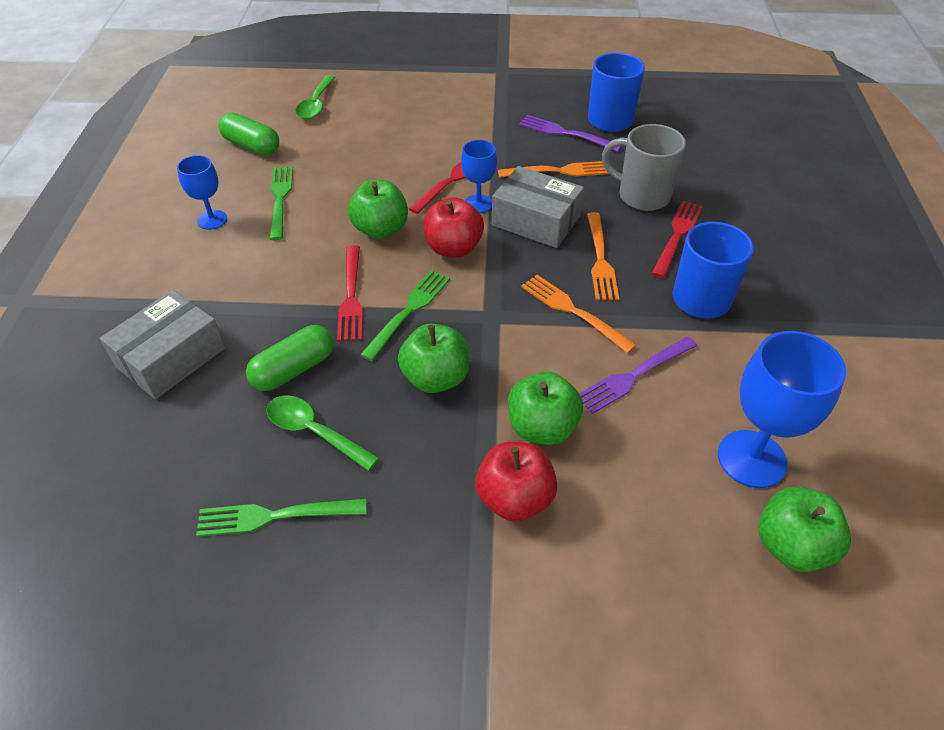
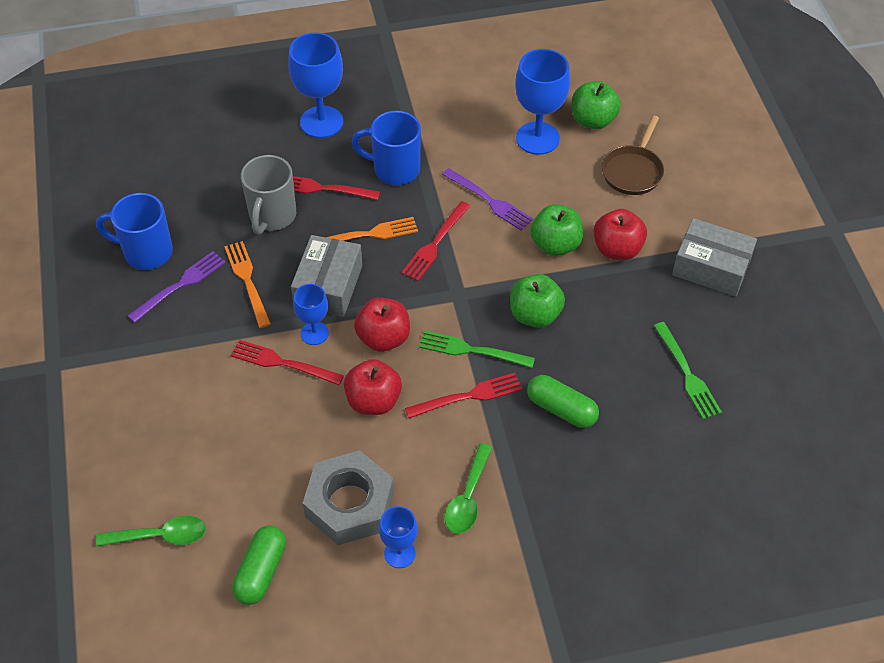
camera: 105 degrees left, 5 degrees up
grey box [100,290,225,399] -> grey box moved to [672,218,757,296]
green spoon [266,395,379,471] -> green spoon moved to [445,443,492,534]
green fork [269,166,293,241] -> grey nut [303,450,394,545]
green apple [348,180,408,239] -> red apple [344,359,402,415]
purple fork [519,115,622,152] -> purple fork turned 150 degrees counterclockwise [128,251,226,323]
orange fork [521,275,637,353] -> red fork [402,201,470,281]
none -> blue goblet [288,33,343,138]
none -> brown pan [602,116,664,195]

